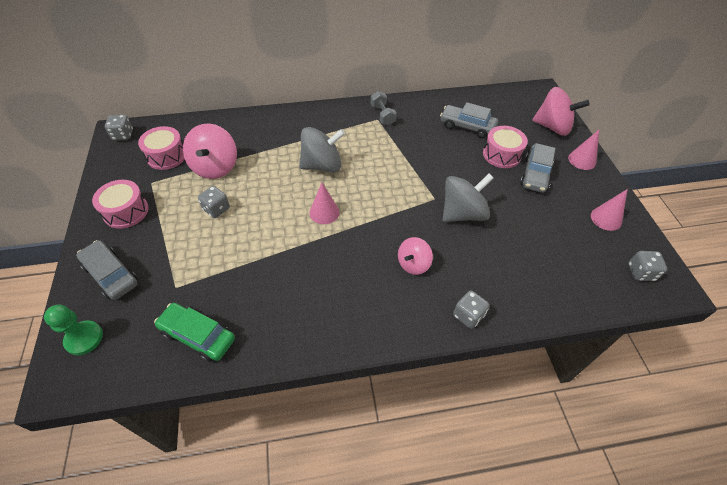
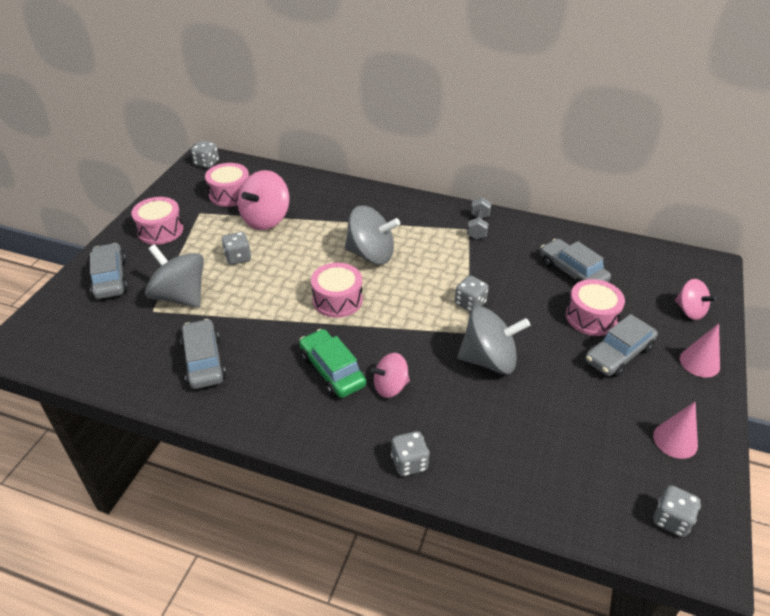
camera: 30 degrees right, 10 degrees down
green pawn [44,305,103,355] -> none
green car [154,303,235,362] -> green car moved to [299,329,366,398]
pink cone [309,183,339,224] -> pink drum [311,263,363,318]
pink spinning top [532,87,589,136] -> pink spinning top [675,279,717,320], size x0.60
none -> grey spinning top [145,244,204,308]
none -> grey car [180,319,226,389]
none -> grey dice [455,276,489,312]

